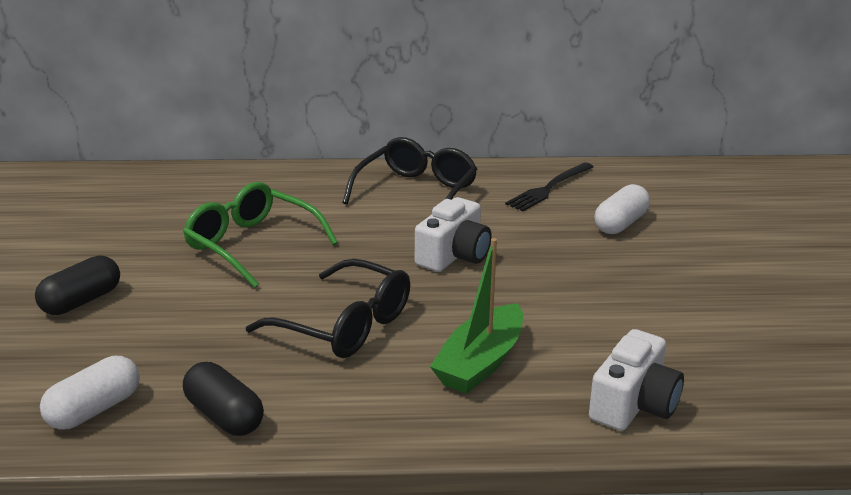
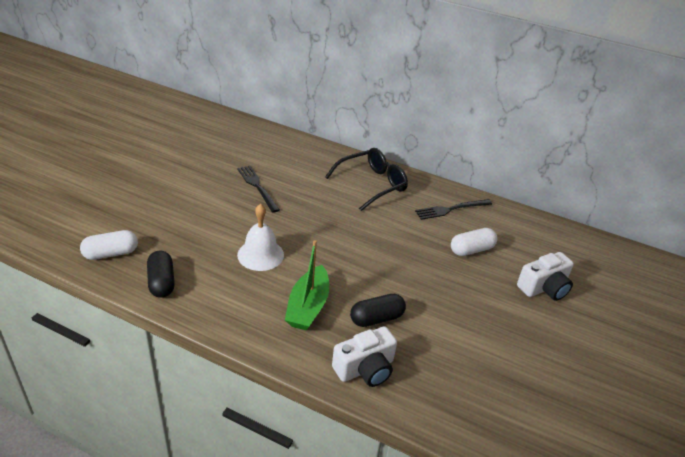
camera: 25 degrees right, 10 degrees up
black capsule [35,255,120,315] -> black capsule moved to [350,294,406,327]
green glasses [183,182,338,288] -> black fork [237,165,280,213]
black glasses [246,259,410,358] -> white bell [237,204,284,271]
white camera [415,197,492,272] -> white camera moved to [517,252,574,301]
green boat [430,238,523,394] -> green boat turned 45 degrees counterclockwise [285,240,329,330]

